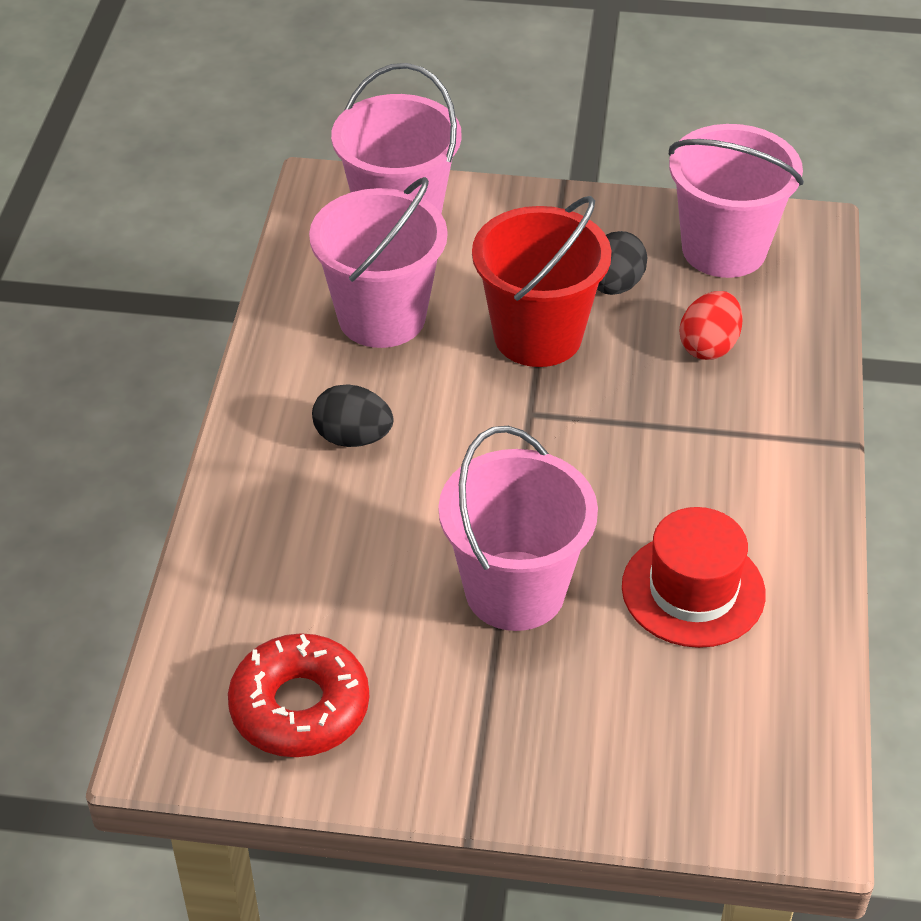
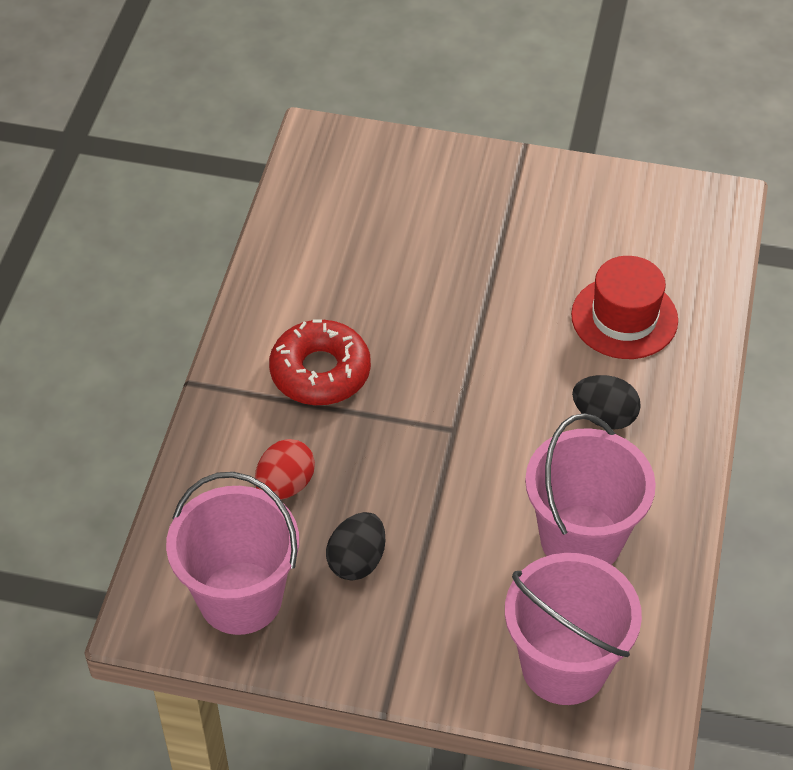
camera: 175 degrees left, 5 degrees up
red donut [228,633,369,757] -> red donut moved to [269,320,371,405]
pink bucket [438,426,598,631] -> none
red bucket [472,196,611,367] -> none
red hat [622,507,766,648] -> red hat moved to [571,256,678,359]

